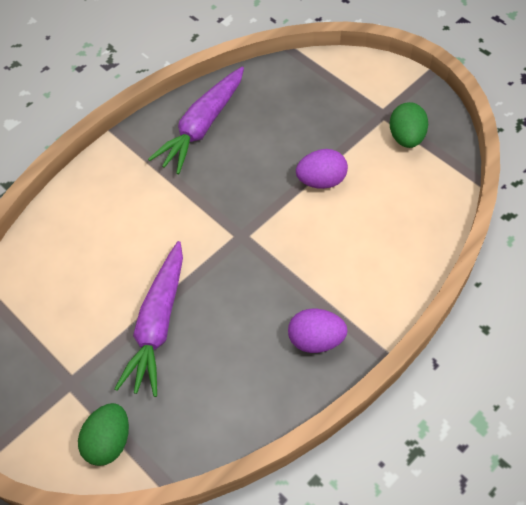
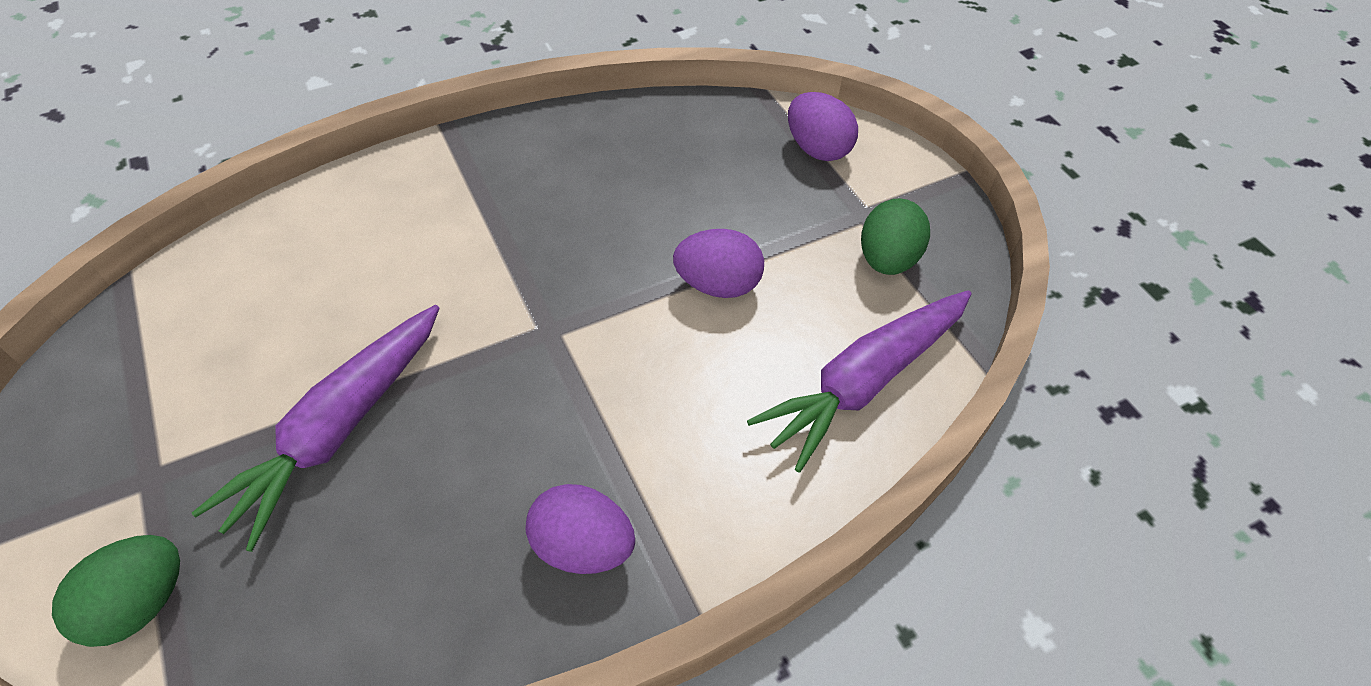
camera: 15 degrees right, 5 degrees down
purple carrot [148,66,244,174] -> purple carrot moved to [747,290,971,473]
none -> purple egg [788,92,858,161]

